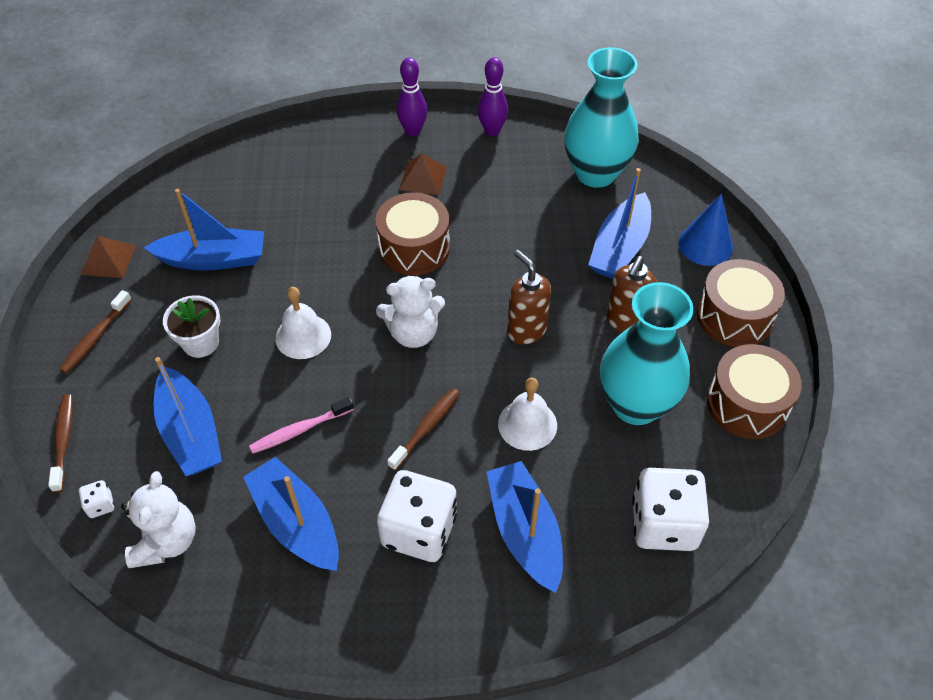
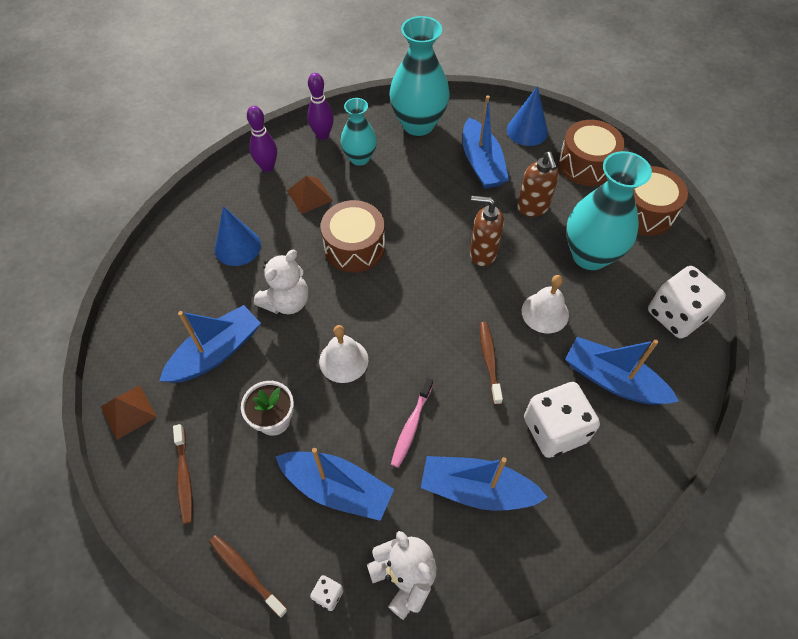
camera: 40 degrees left, 5 degrees up
white teddy bear [376,275,445,348] -> white teddy bear moved to [254,250,308,314]
none -> blue cone [215,206,261,266]
none -> turquoise vase [340,98,377,166]

